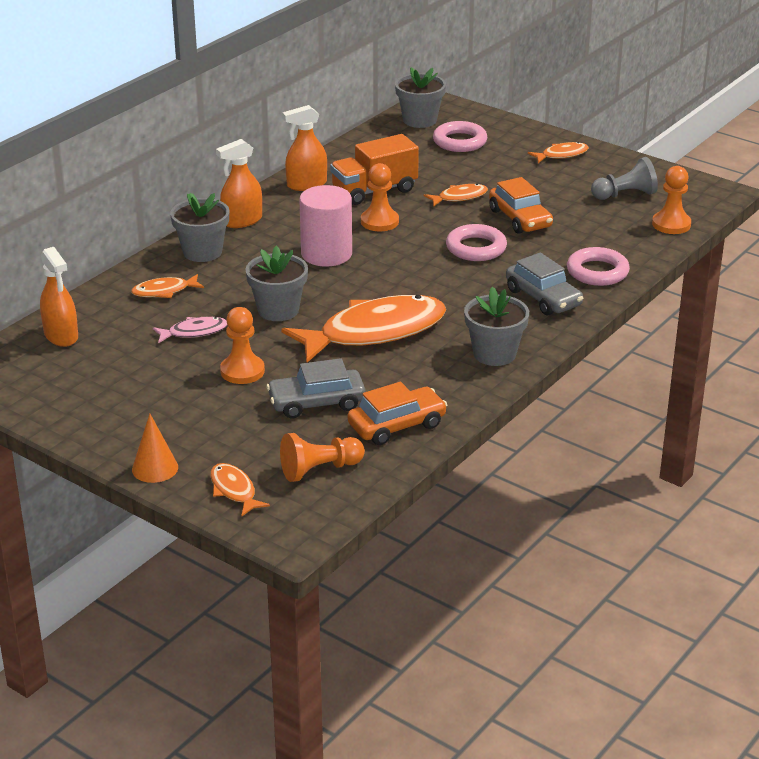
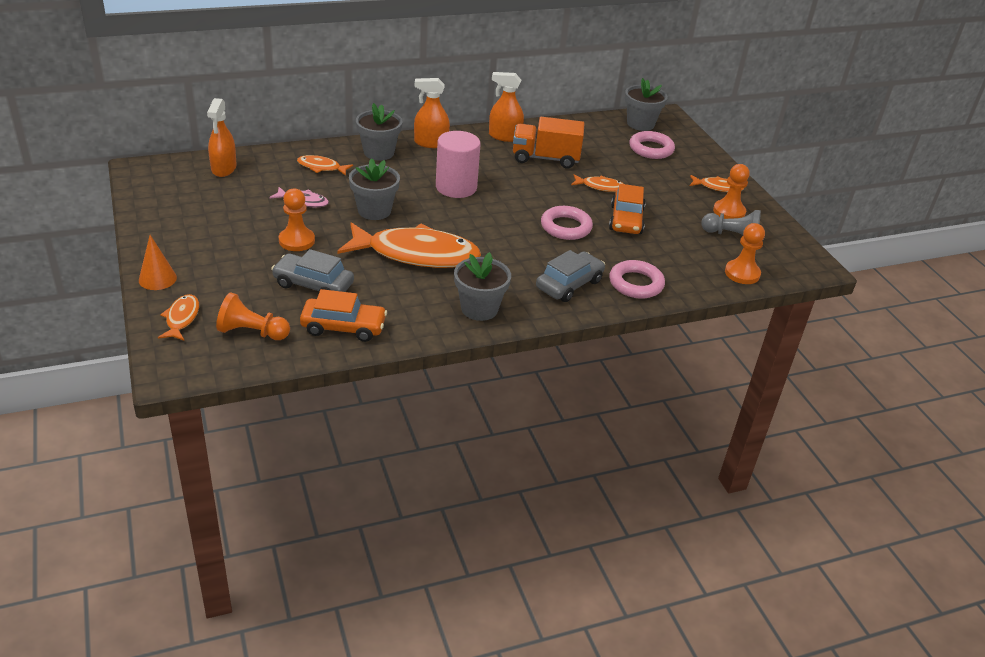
camera: 30 degrees right, 5 degrees up
orange pawn [361,163,399,231] -> orange pawn moved to [713,164,750,219]
grey car [506,253,583,316] -> grey car turned 135 degrees counterclockwise [536,250,605,302]

